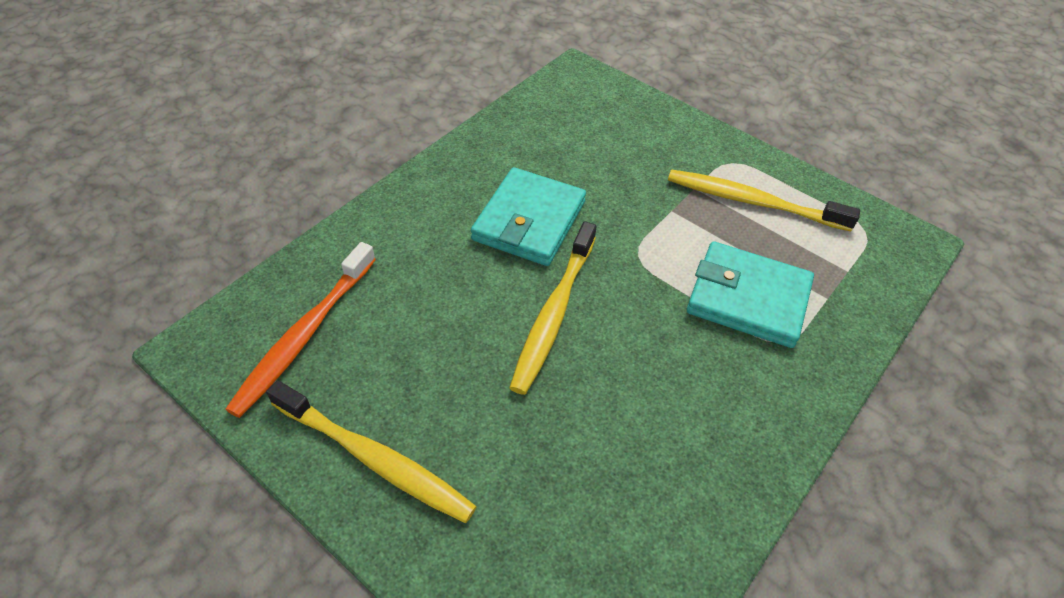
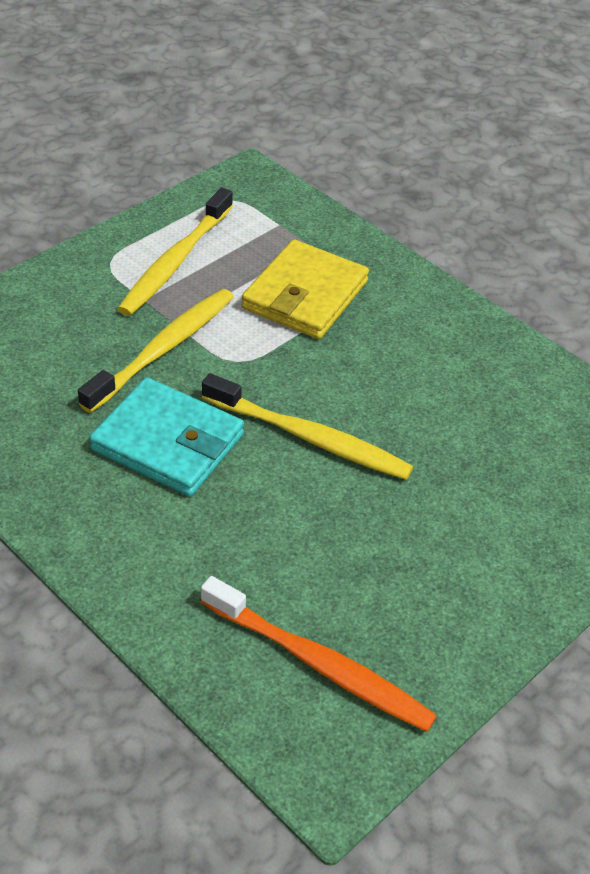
camera: 85 degrees left, 5 degrees down
yellow toothbrush [266,380,477,523] -> yellow toothbrush moved to [78,289,234,413]
turquoise wallet [687,241,814,348] -> yellow wallet [242,239,369,339]

